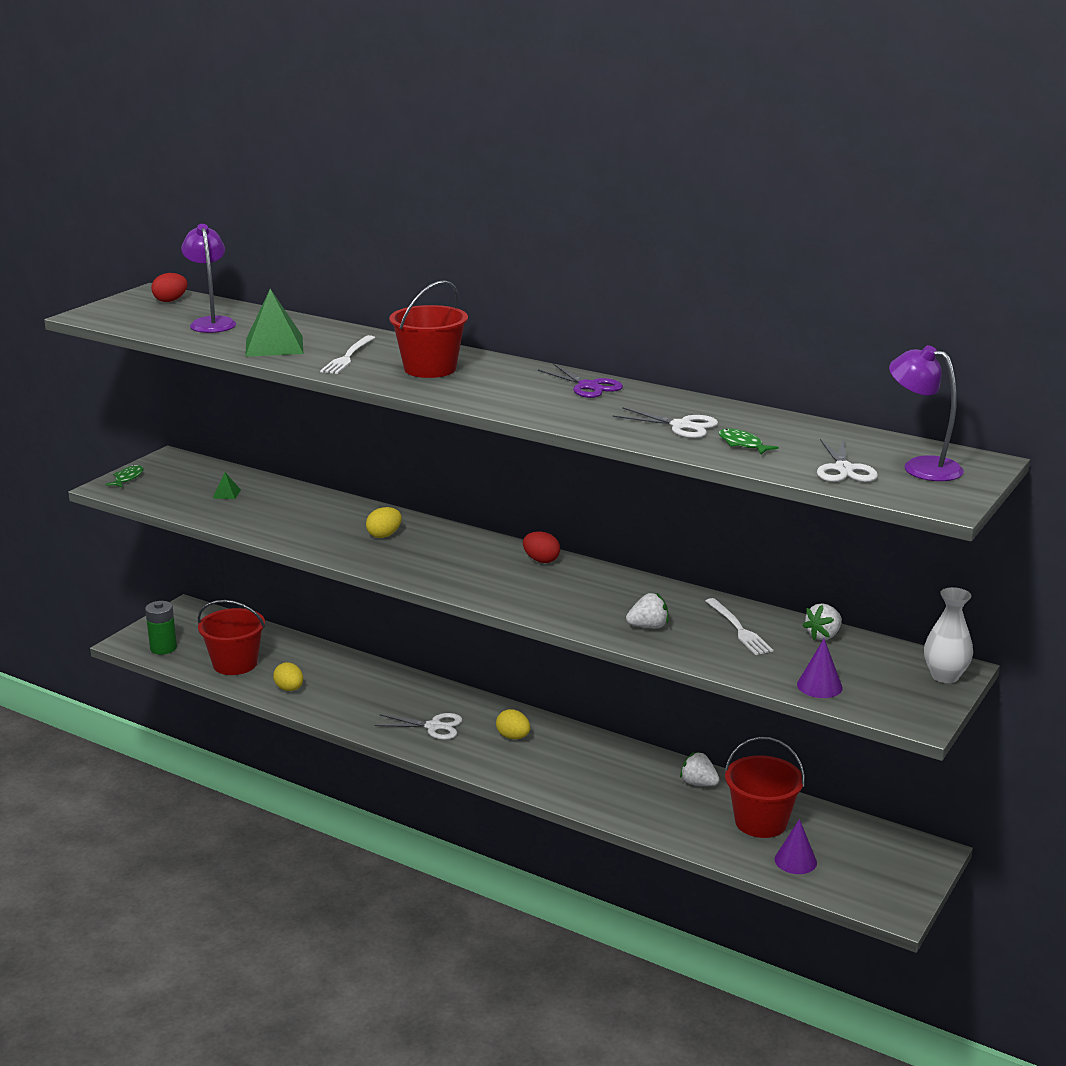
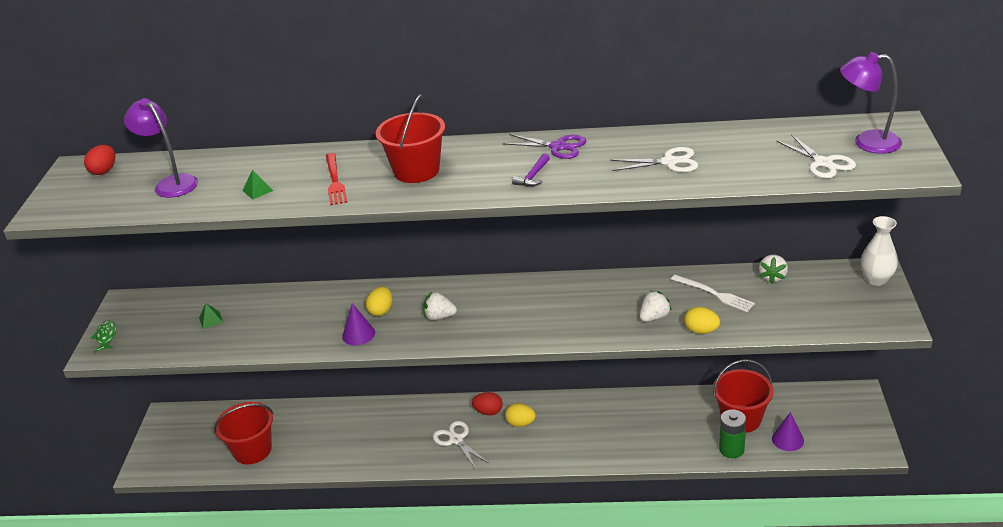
camera: 25 degrees left, 10 degrees up
green battery [145,601,177,654] -> green battery moved to [719,409,746,458]
green pyramid [245,289,303,357] -> green pyramid [242,170,273,200], size x0.45
yellow egg [273,662,303,691] -> yellow egg moved to [684,307,720,334]
white fork [320,335,375,374] -> red fork [326,153,347,205]
white scissors [375,713,463,740] -> white scissors turned 105 degrees counterclockwise [433,421,489,469]
red egg [523,532,560,563] -> red egg moved to [472,392,503,415]
white strawberry [680,752,720,786] -> white strawberry moved to [423,292,457,320]
green fish [719,428,779,455] -> none
purple cone [797,639,843,698] -> purple cone moved to [342,303,375,345]
none -> purple hammer [512,153,550,187]

